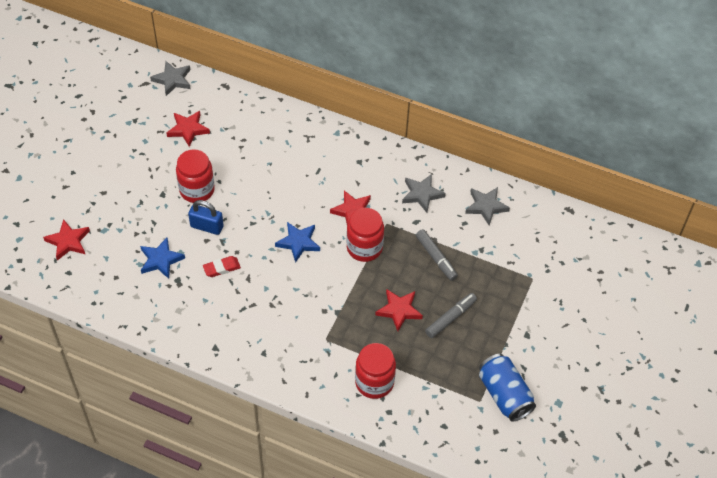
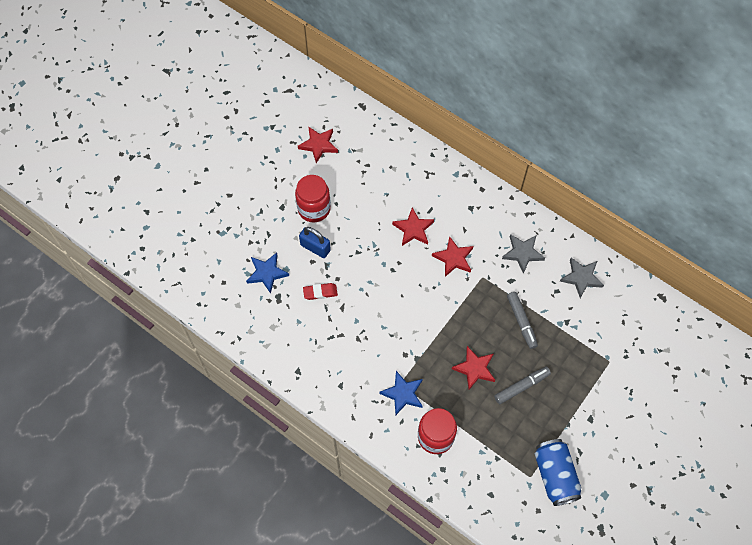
camera: 15 degrees right, 10 degrees up
red star [43,219,90,261] -> red star moved to [392,207,434,246]
grey star [150,61,191,96] -> none
blue star [275,222,320,263] -> blue star moved to [379,371,423,415]
red jar [346,208,384,262] -> none

